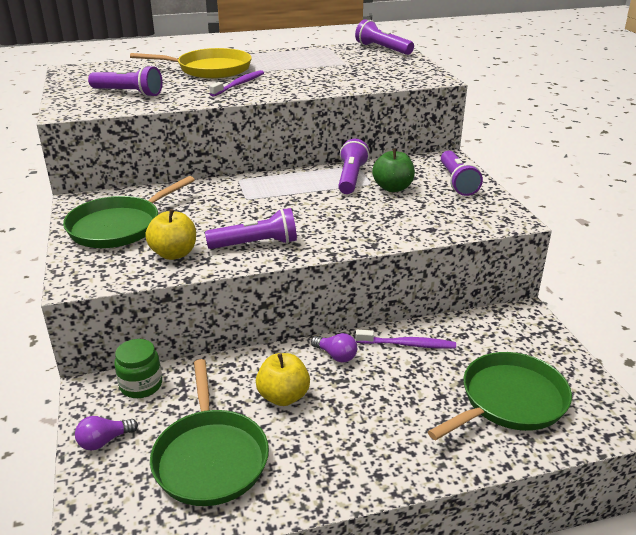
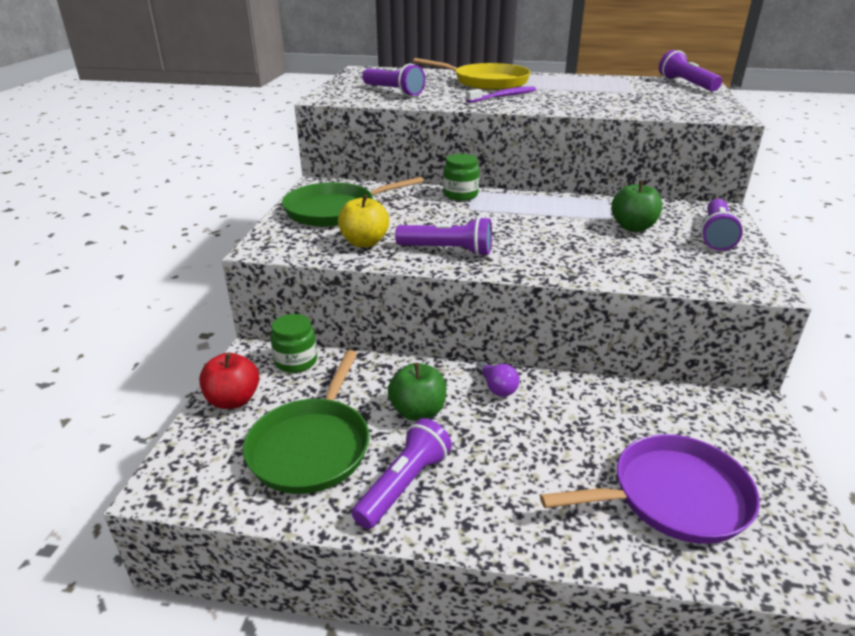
camera: 25 degrees right, 0 degrees up
purple light bulb [75,416,138,451] -> red apple [199,353,259,409]
yellow apple [256,353,310,406] -> green apple [388,363,446,421]
purple flashlight [338,139,369,194] -> purple flashlight moved to [352,418,452,529]
purple toothbrush [356,330,456,349] -> none
green pan [428,352,572,440] -> purple pan [540,434,760,544]
none -> green jar [443,154,479,201]

